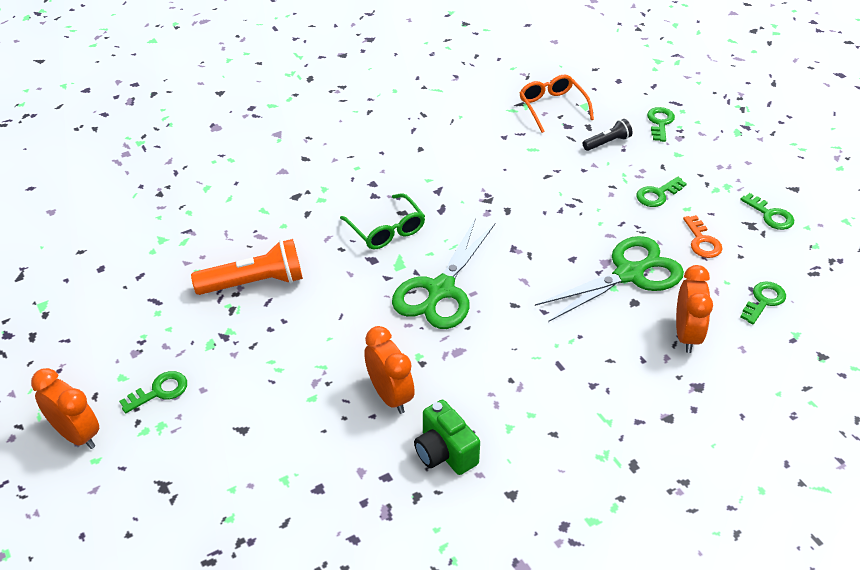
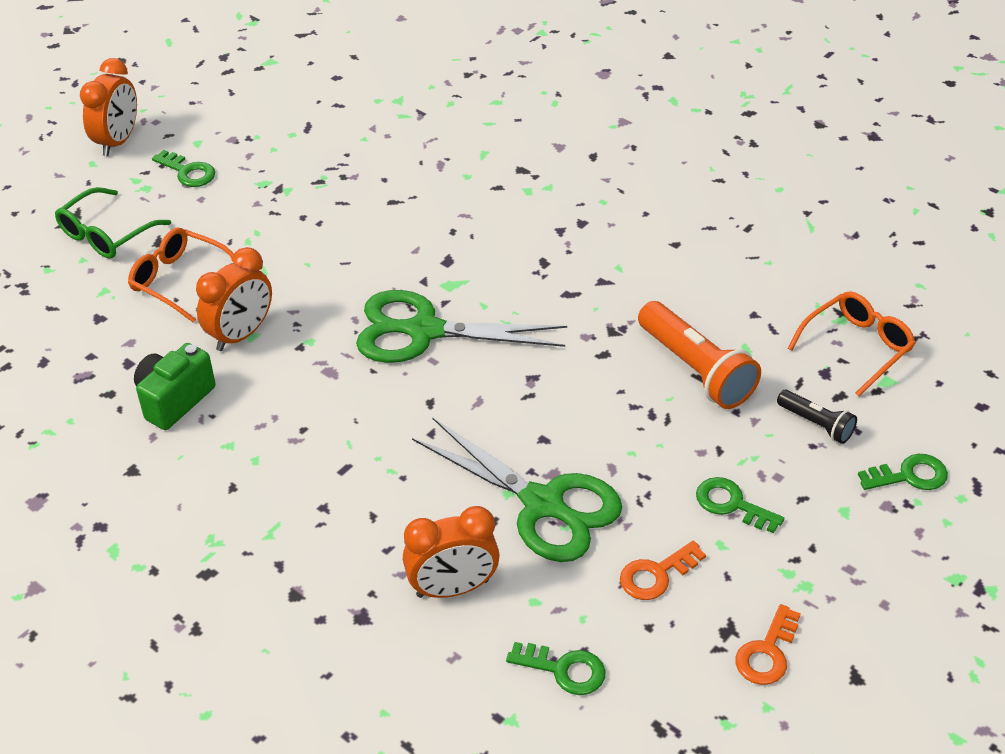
camera: 70 degrees right, 0 degrees up
orange flashlight [191,239,303,295] -> orange flashlight moved to [638,301,761,409]
green glasses [340,193,425,249] -> green glasses moved to [55,187,171,259]
green key [740,193,794,230] -> orange key [735,604,801,685]
none -> orange glasses [128,228,234,323]

